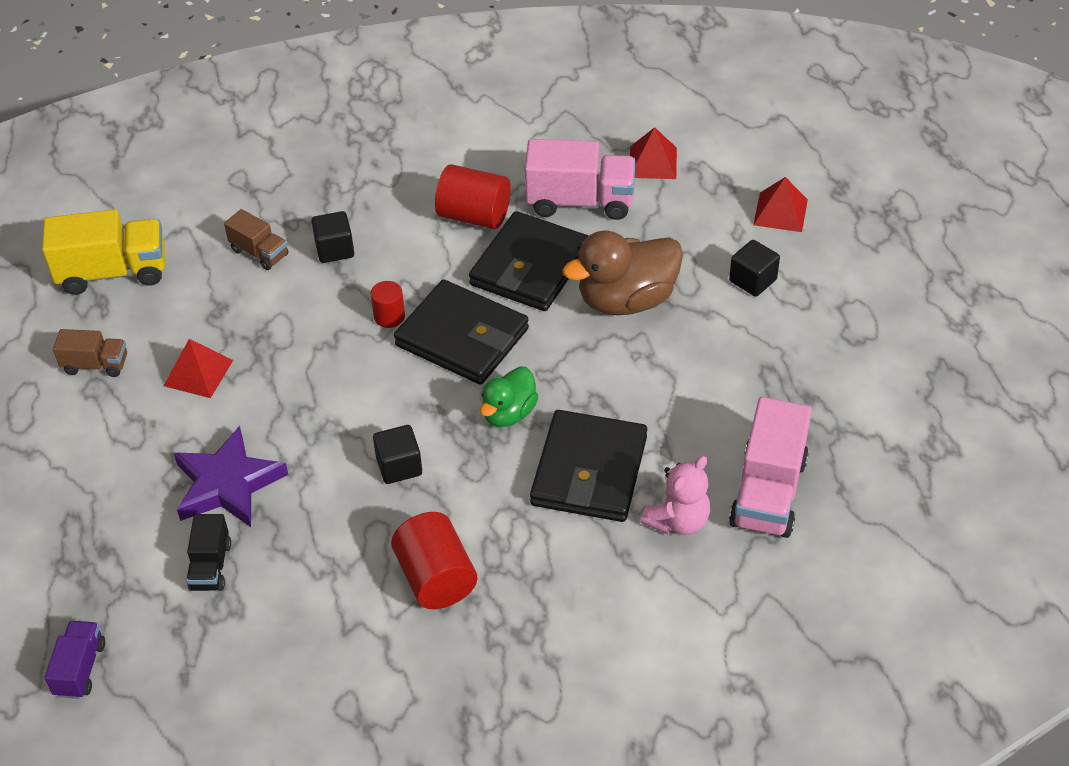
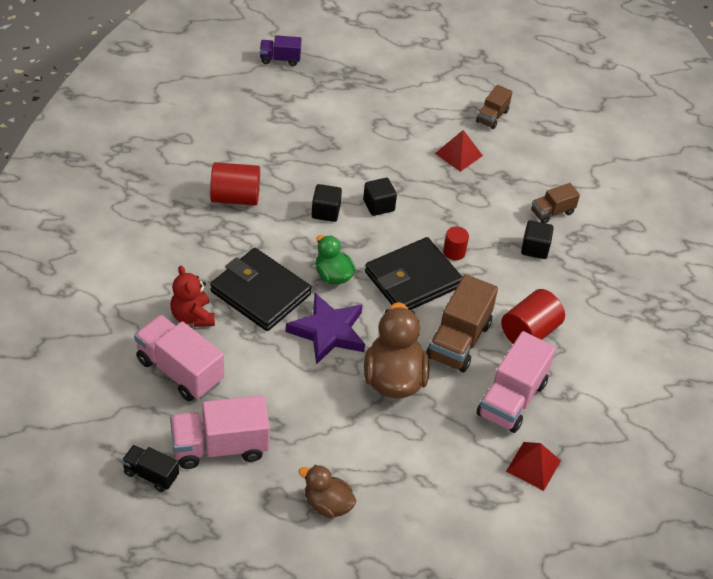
camera: 110 degrees right, 0 degrees up
yellow truck [42,209,165,295] -> none
purple truck [44,621,105,699] -> purple truck turned 150 degrees clockwise [260,35,302,66]
purple star [174,426,288,527] -> purple star moved to [286,293,365,365]
black truck [186,514,231,591] -> black truck moved to [122,445,179,492]
black wallet [469,211,588,311] -> brown truck [426,274,498,372]
pink teddy bear [641,456,711,535] -> red teddy bear [170,266,215,327]
black cube [729,240,780,297] -> black cube moved to [363,178,397,216]
red pyramid [753,177,808,232] -> none
none -> pink truck [170,395,270,469]
none -> brown duck [299,465,356,518]

